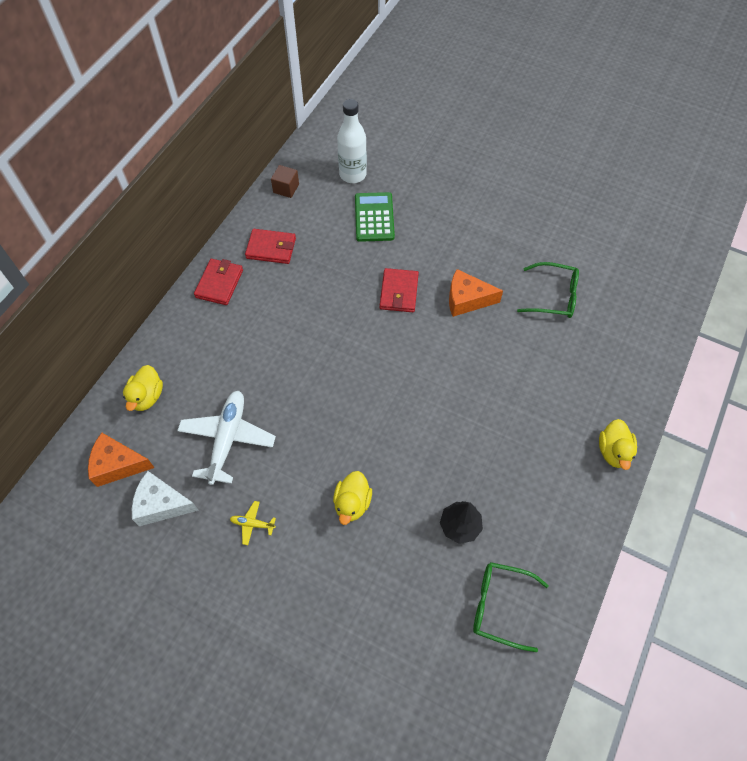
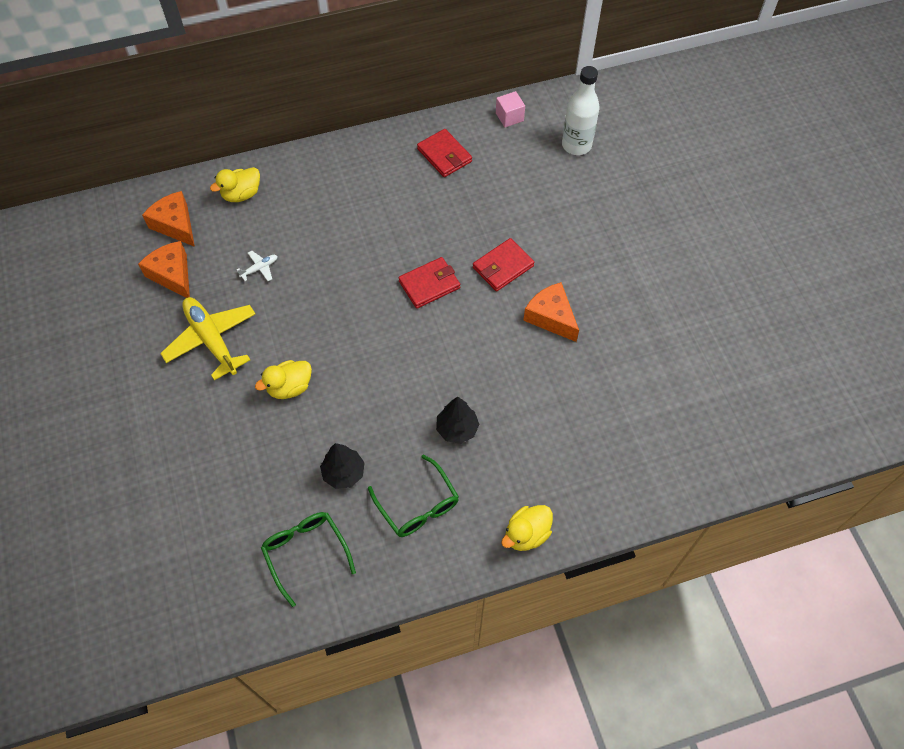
camera: 45 degrees right, 0 degrees up
white cheese [132,471,199,526] -> orange cheese [138,241,190,298]
white plane [177,391,276,485] -> white plane [237,251,277,281], size x0.44
red wallet [194,259,243,305] -> red wallet moved to [399,257,460,309]
yellow plane [230,501,276,545] -> yellow plane [160,297,256,380], size x2.29
brown cube [271,165,299,198] -> pink cube [496,91,525,127]
green calculator [355,192,395,242] -> none
green glasses [517,262,579,318] -> green glasses moved to [368,455,459,537]
none -> black tree [436,397,479,444]

